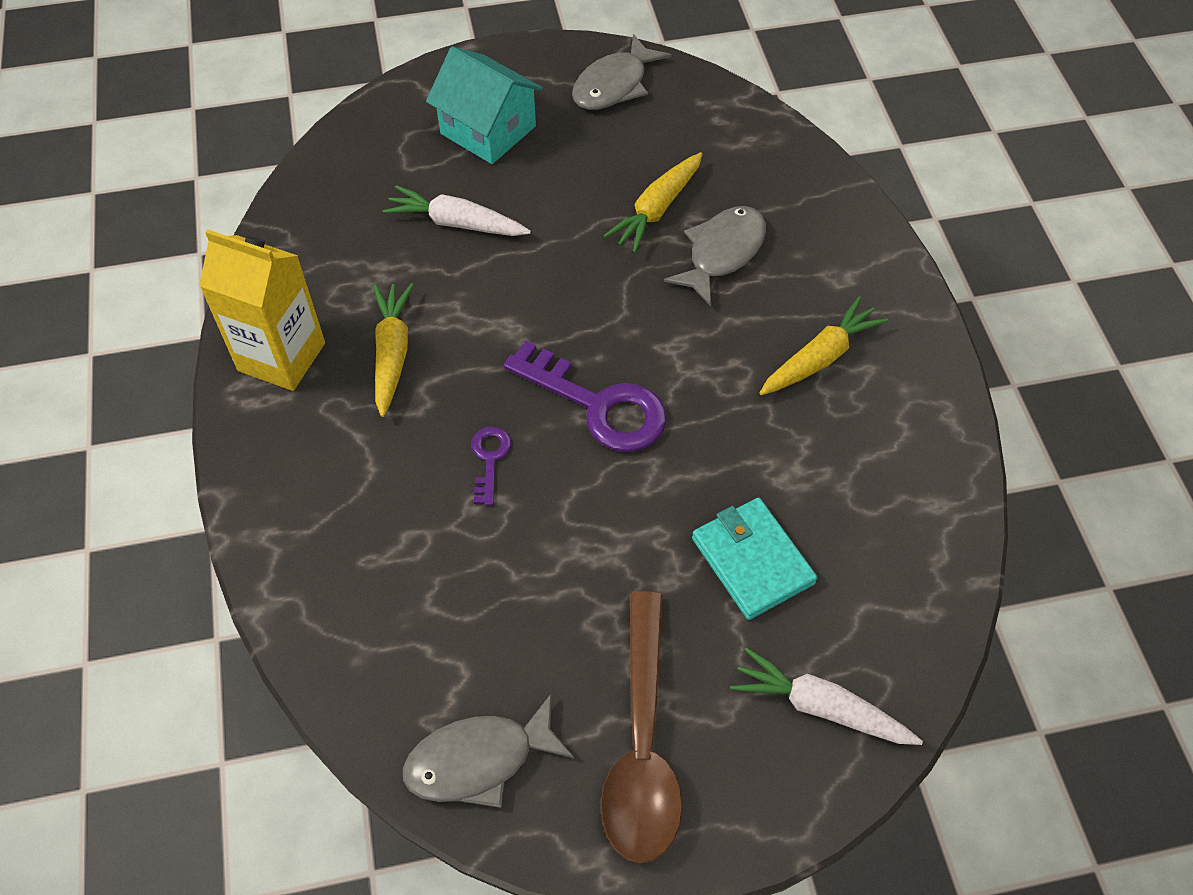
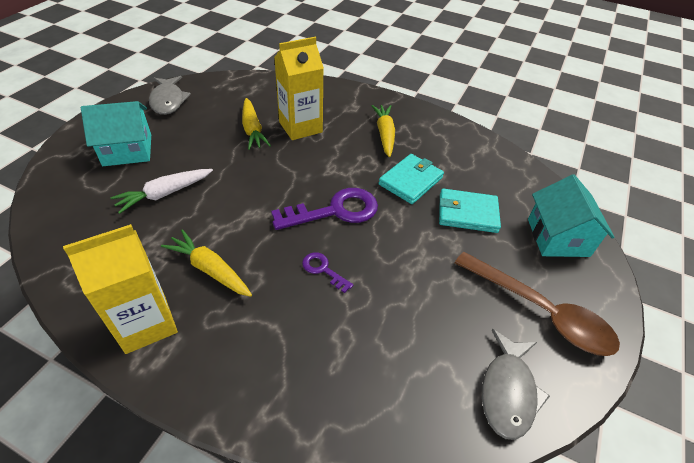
camera: 55 degrees left, 10 degrees down
grey fish [664,206,766,306] -> yellow carton [274,37,324,140]
white carrot [730,647,923,745] -> turquoise house [528,174,615,257]
none -> turquoise wallet [379,154,444,204]

